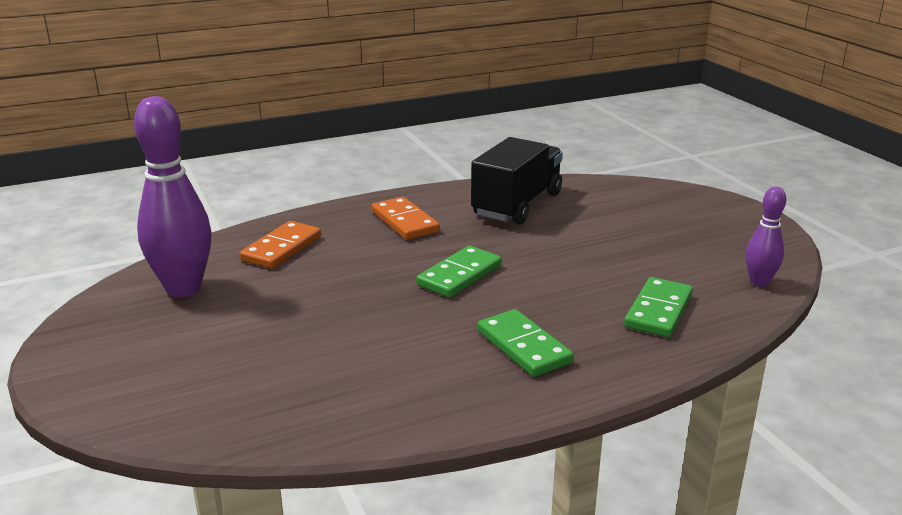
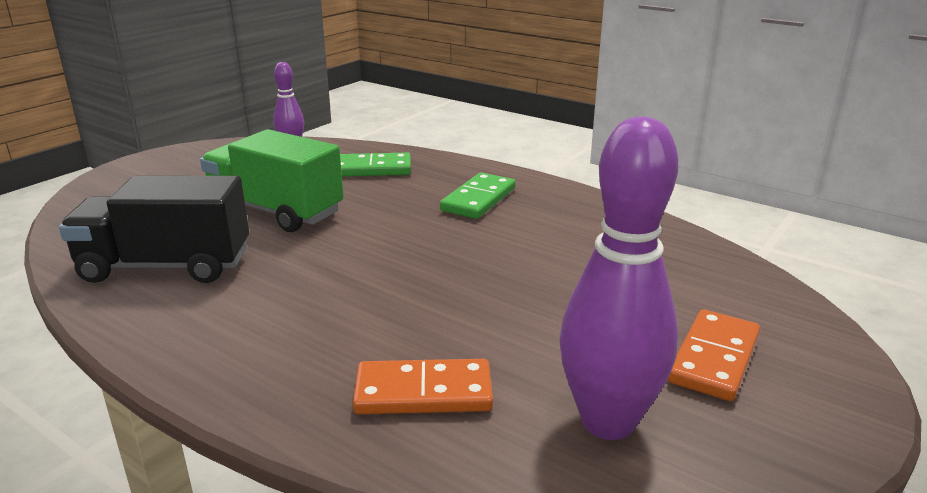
camera: 120 degrees left, 0 degrees up
orange domino [371,197,440,240] -> orange domino moved to [668,309,760,401]
green domino [416,246,502,298] -> none
none -> green truck [200,129,343,232]

